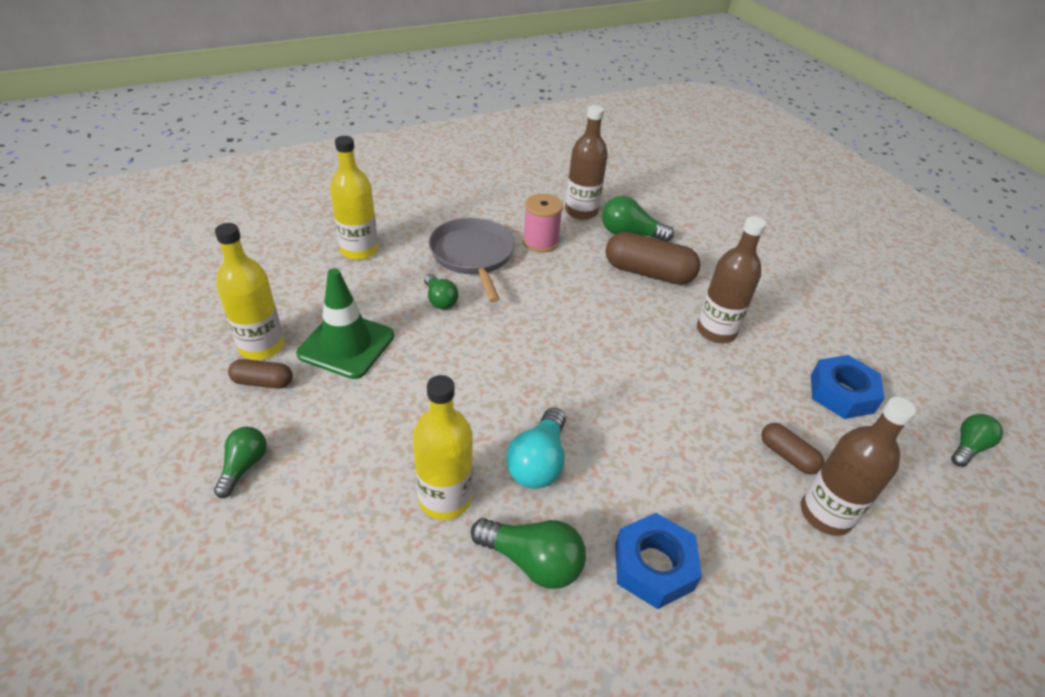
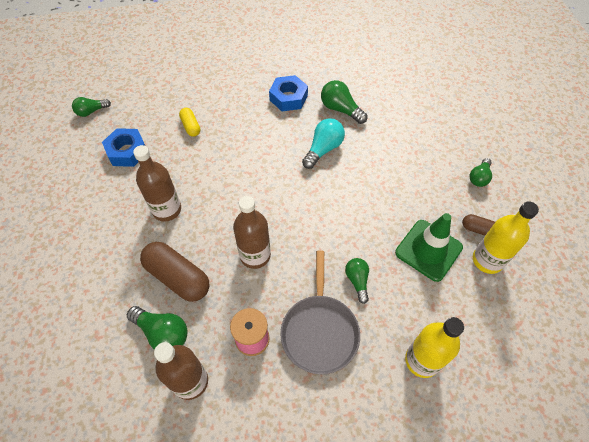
camera: 160 degrees left, 15 degrees up
yellow bottle [413,375,473,520] -> none
brown capsule [761,423,824,474] -> yellow capsule [179,108,200,137]
brown bottle [801,397,916,536] -> brown bottle moved to [233,196,271,269]

